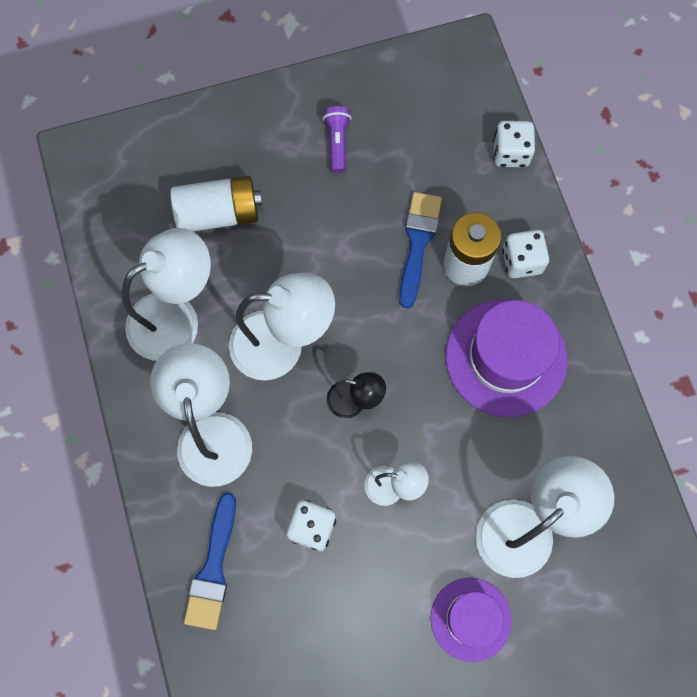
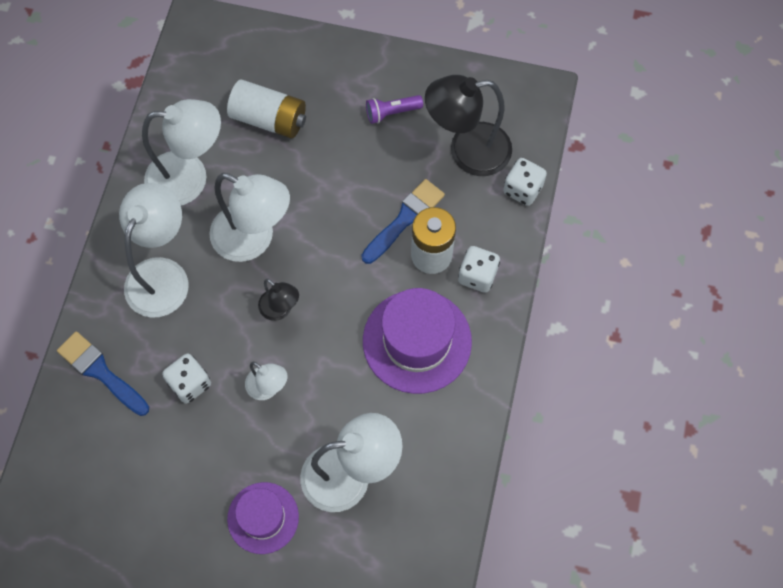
camera: 30 degrees right, 5 degrees down
blue brush [184,492,236,630] -> blue brush turned 90 degrees clockwise [57,331,149,416]
purple flashlight [323,106,352,173] -> purple flashlight turned 135 degrees counterclockwise [366,95,423,124]
none -> black lamp [425,75,512,176]

